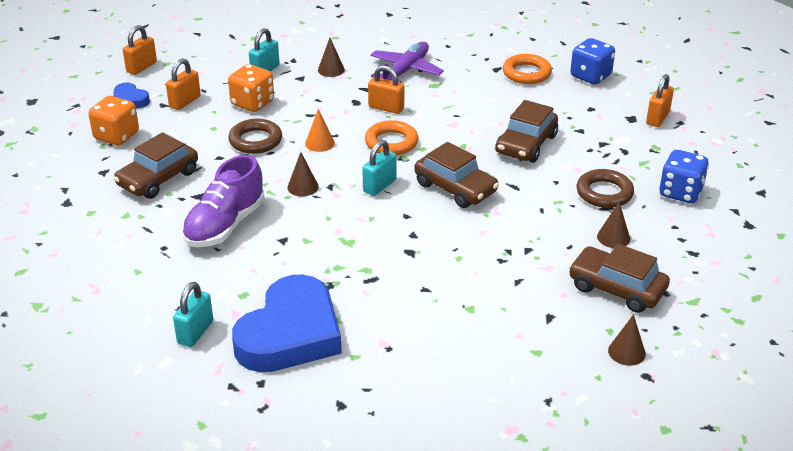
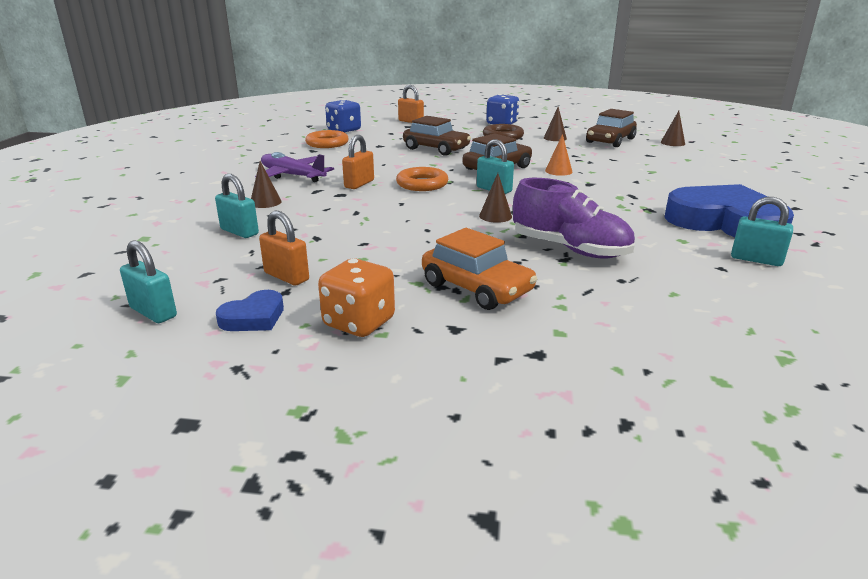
camera: 85 degrees left, 10 degrees down
brown car [114,132,198,199] -> orange car [422,228,537,310]
orange padlock [123,25,157,75] -> turquoise padlock [120,240,177,323]
orange dice [228,64,274,112] -> none
brown ring [228,119,282,154] -> none
orange cone [305,109,335,152] -> orange cone moved to [545,134,573,176]

